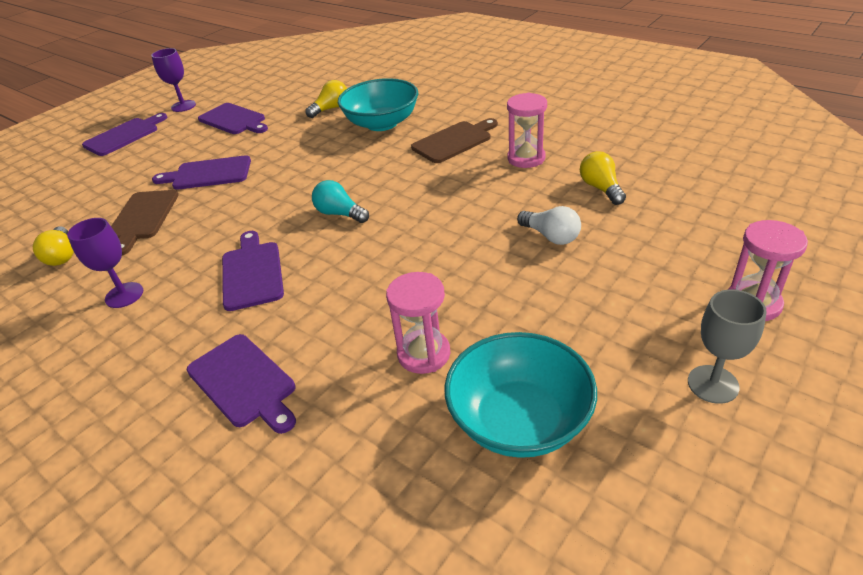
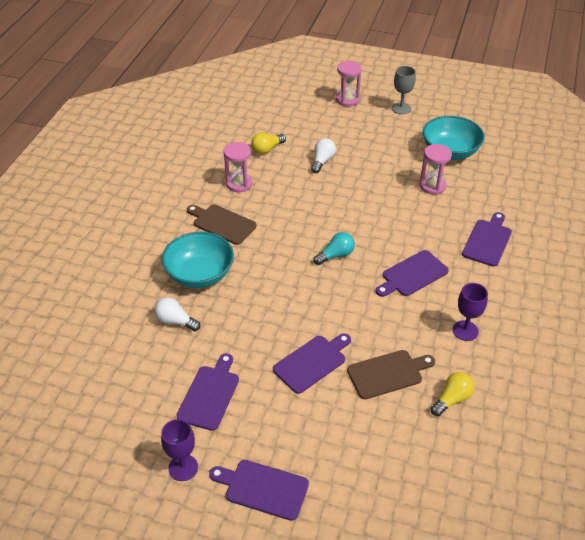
camera: 115 degrees left, 5 degrees up
purple cutting board [152,155,251,190] -> purple cutting board turned 105 degrees counterclockwise [273,333,351,394]
yellow light bulb [305,80,347,118] -> white light bulb [154,297,200,331]
turquoise light bulb [312,180,369,223] -> turquoise light bulb turned 135 degrees counterclockwise [313,232,355,265]

